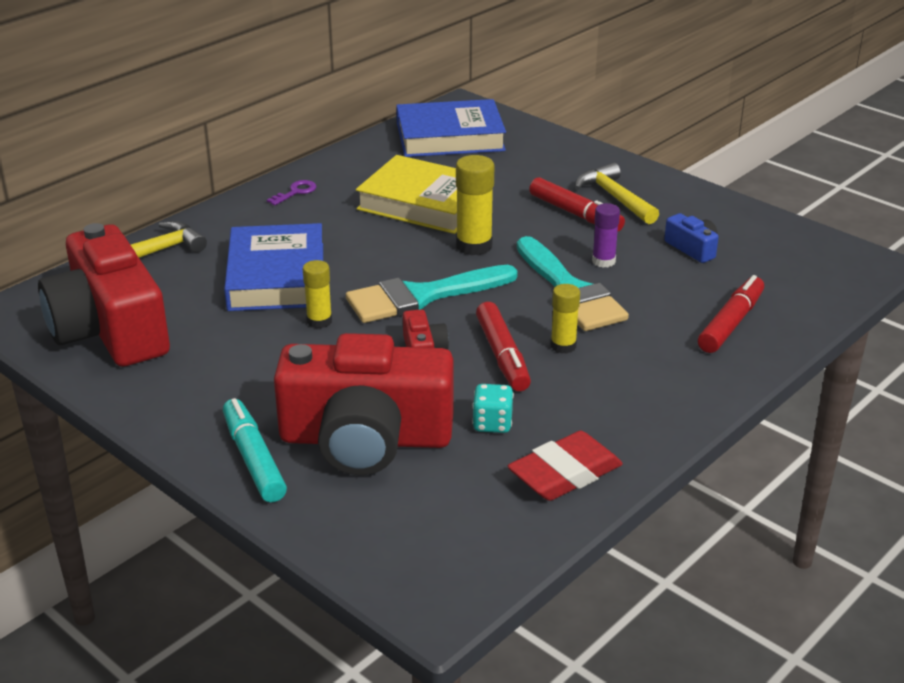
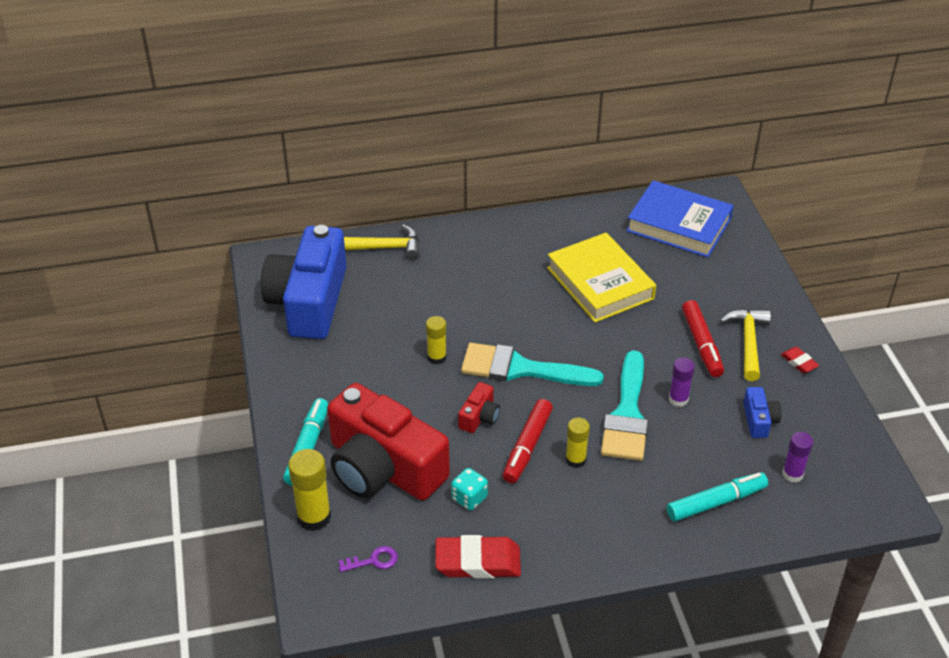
camera: 35 degrees right, 10 degrees up
red camera [38,223,170,366] -> blue camera [261,225,347,339]
blue book [224,223,323,311] -> none
purple key [267,180,316,206] -> purple key moved to [339,546,398,572]
yellow glue stick [456,155,494,255] -> yellow glue stick moved to [288,449,331,531]
red marker [698,275,764,353] -> turquoise marker [667,472,768,522]
none -> red eraser [781,347,819,373]
none -> purple glue stick [782,432,813,482]

